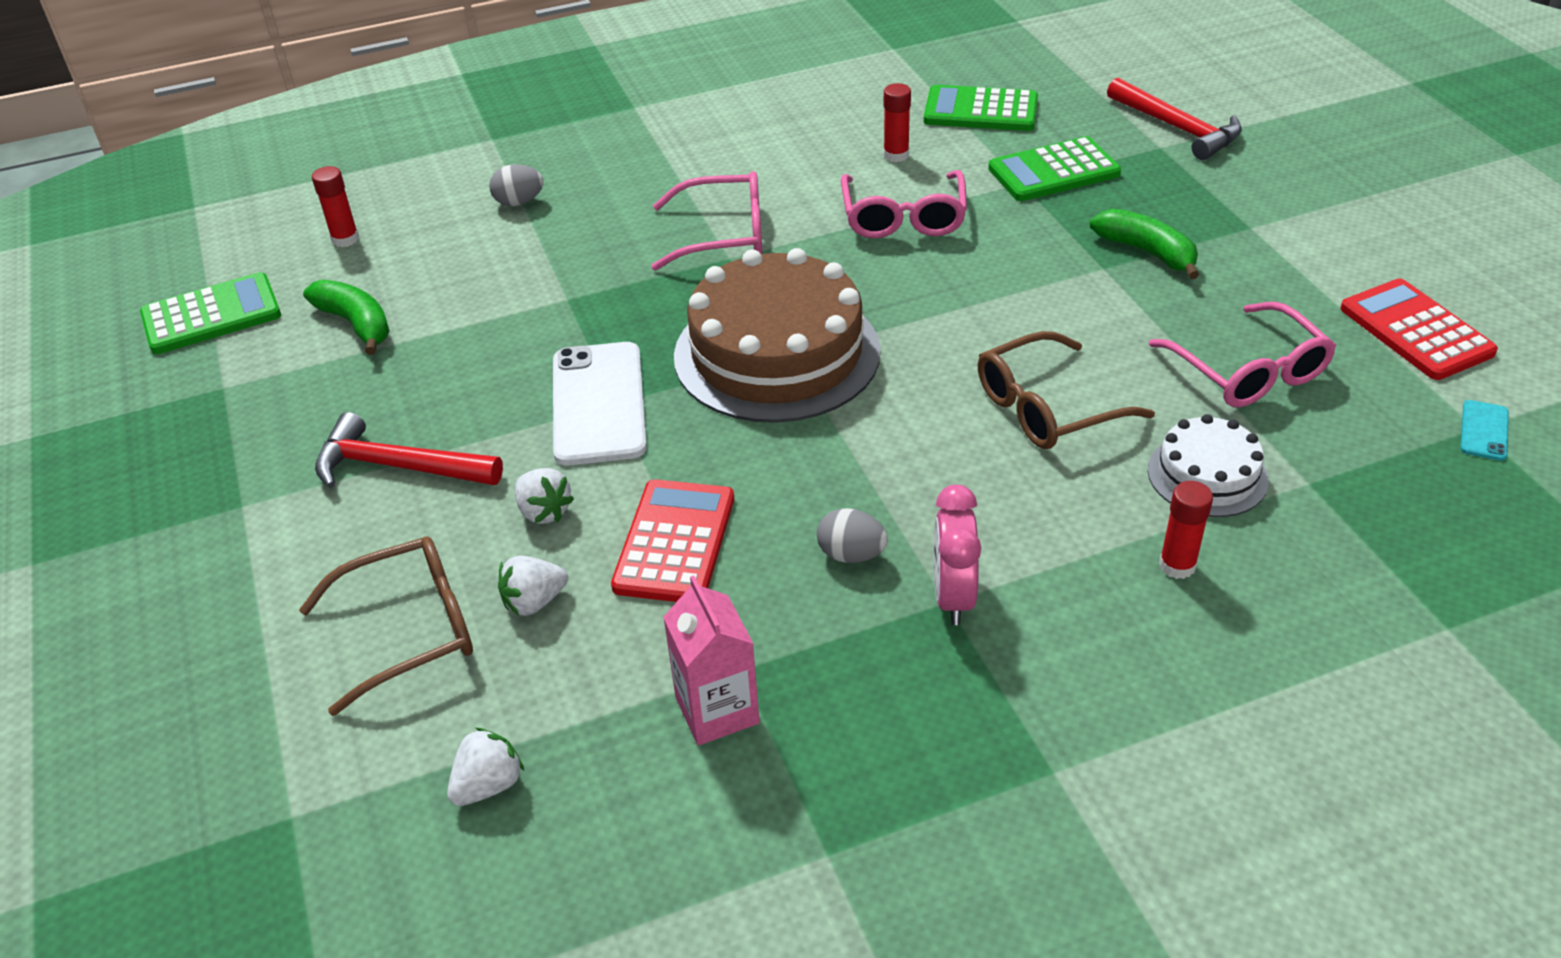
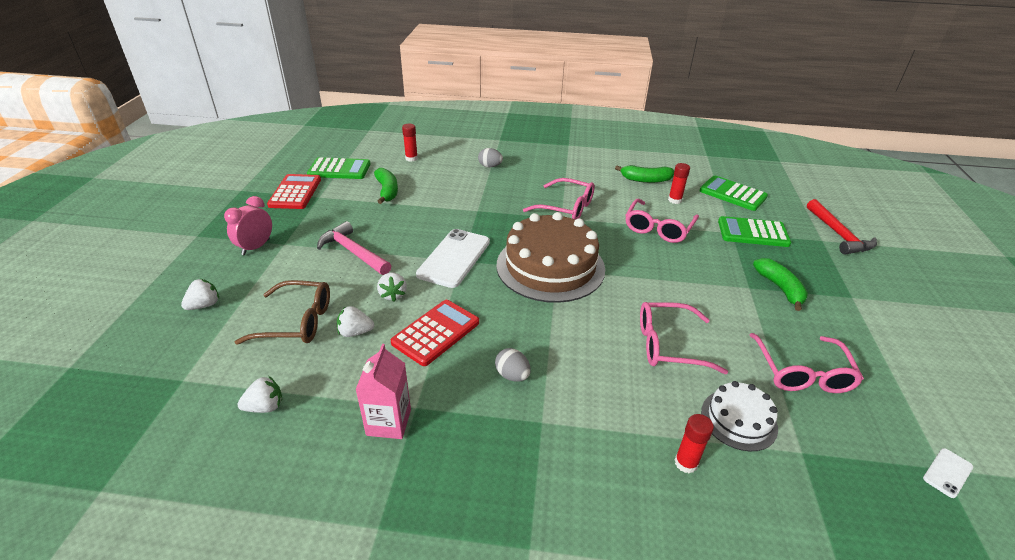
camera: 25 degrees right, 5 degrees down
red hammer [315,412,503,488] -> pink hammer [317,221,391,275]
pink clock [934,485,981,625] -> pink clock moved to [224,196,272,255]
brown glasses [978,331,1155,449] -> pink glasses [640,302,728,374]
red calculator [1340,278,1498,380] -> red calculator moved to [267,174,321,209]
turquoise phone [1460,400,1509,461] -> white phone [923,448,973,498]
none -> white strawberry [181,279,219,310]
none -> green banana [615,165,674,183]

